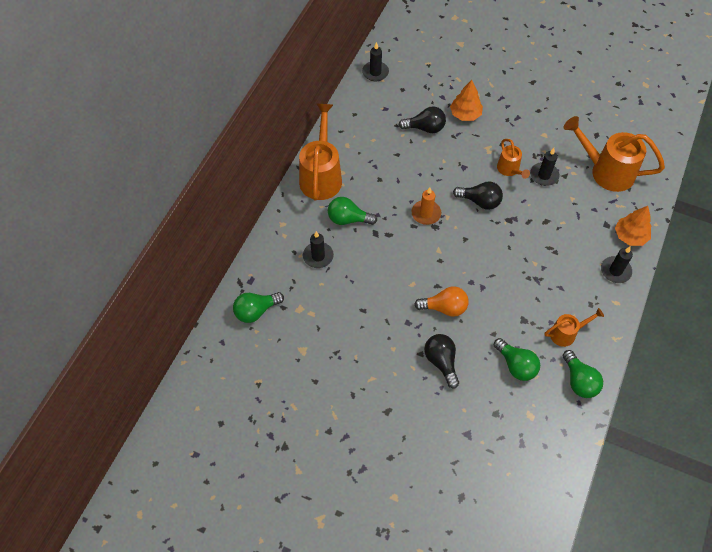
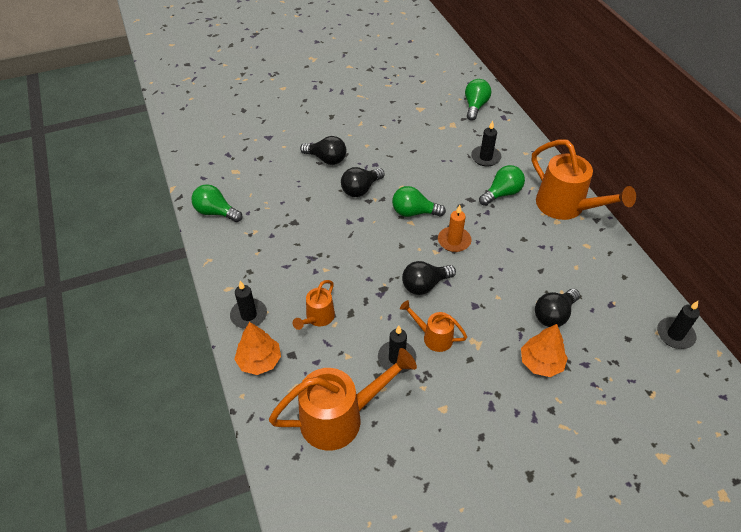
camera: 135 degrees right, 10 degrees down
orange light bulb [414,286,469,317] -> black light bulb [341,167,385,197]
green light bulb [494,338,540,381] -> green light bulb moved to [392,186,446,217]
orange watering can [544,308,604,347] -> orange watering can moved to [293,280,335,330]

